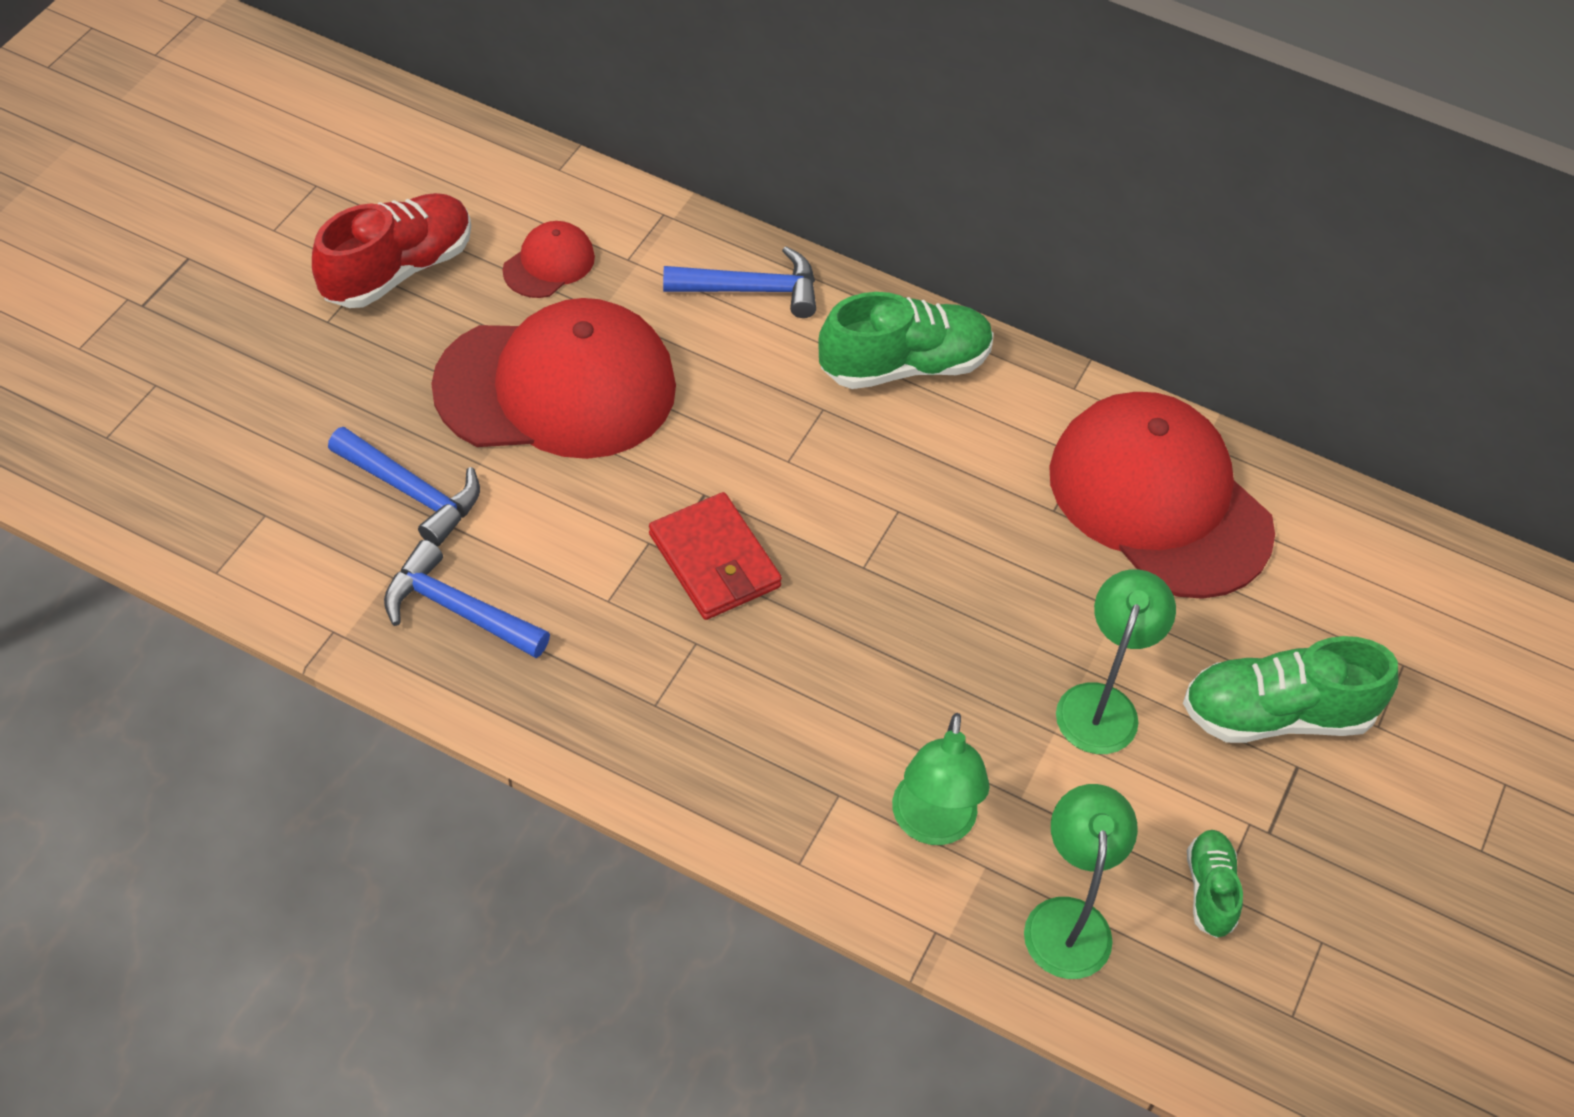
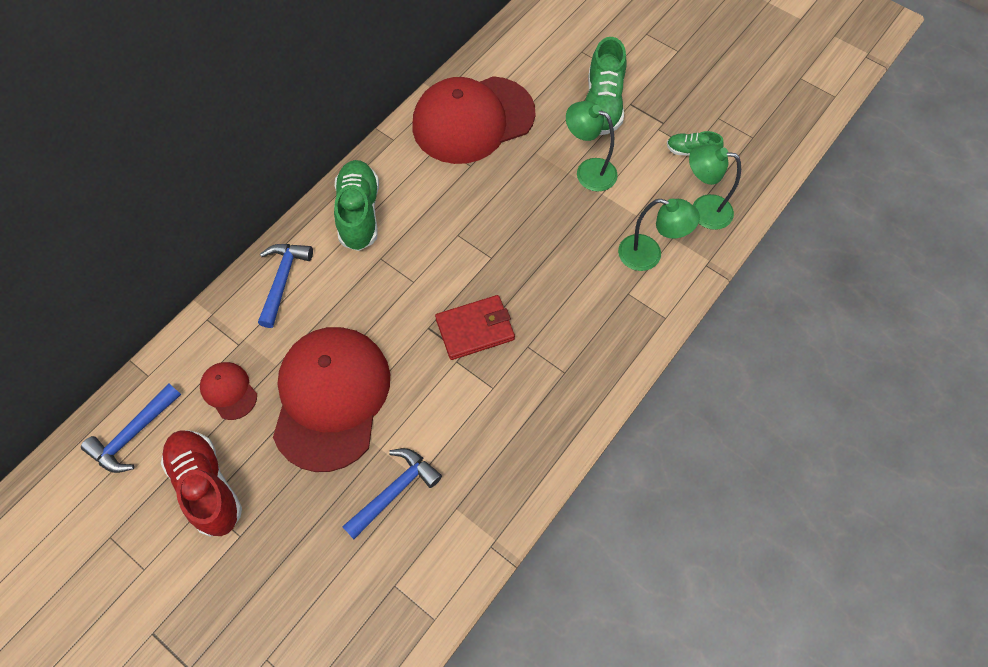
camera: 75 degrees left, 10 degrees up
blue hammer [384,540,550,658] -> blue hammer moved to [81,383,181,473]

